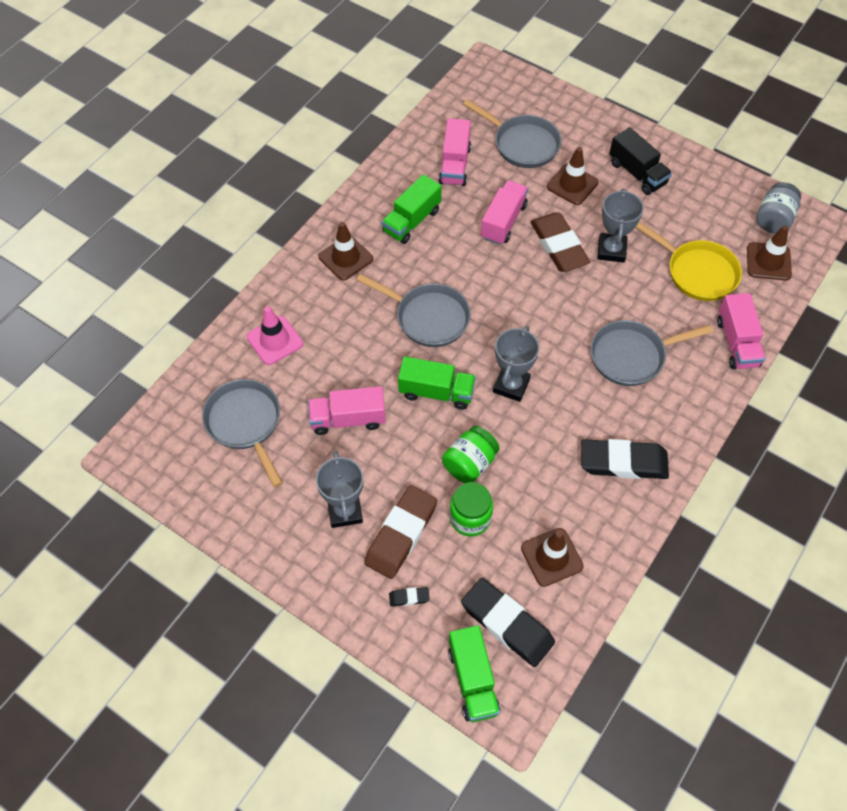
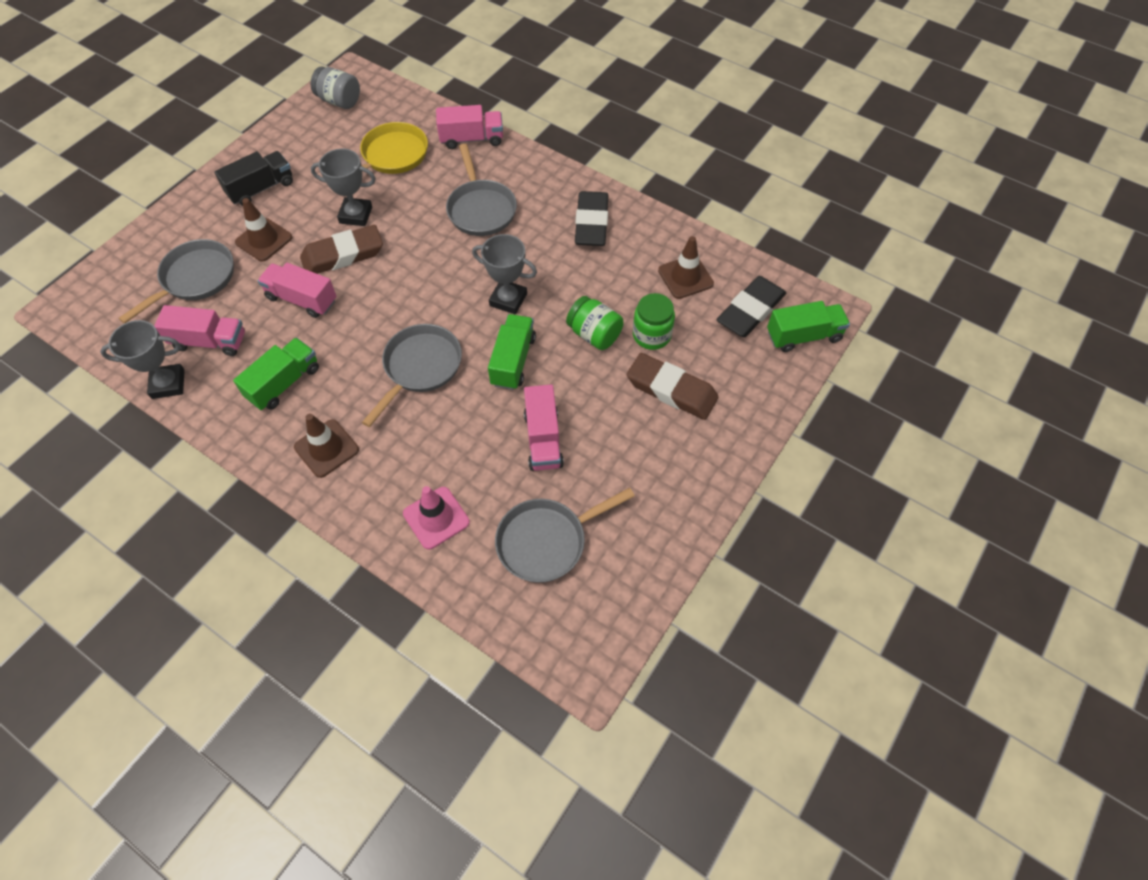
camera: 90 degrees left, 0 degrees up
grey trophy [316,451,363,528] -> grey trophy moved to [100,320,185,399]
green truck [382,174,442,244] -> green truck turned 90 degrees counterclockwise [233,338,319,410]
black eraser [389,587,430,607] -> none
brown traffic cone [747,225,792,281] -> none

